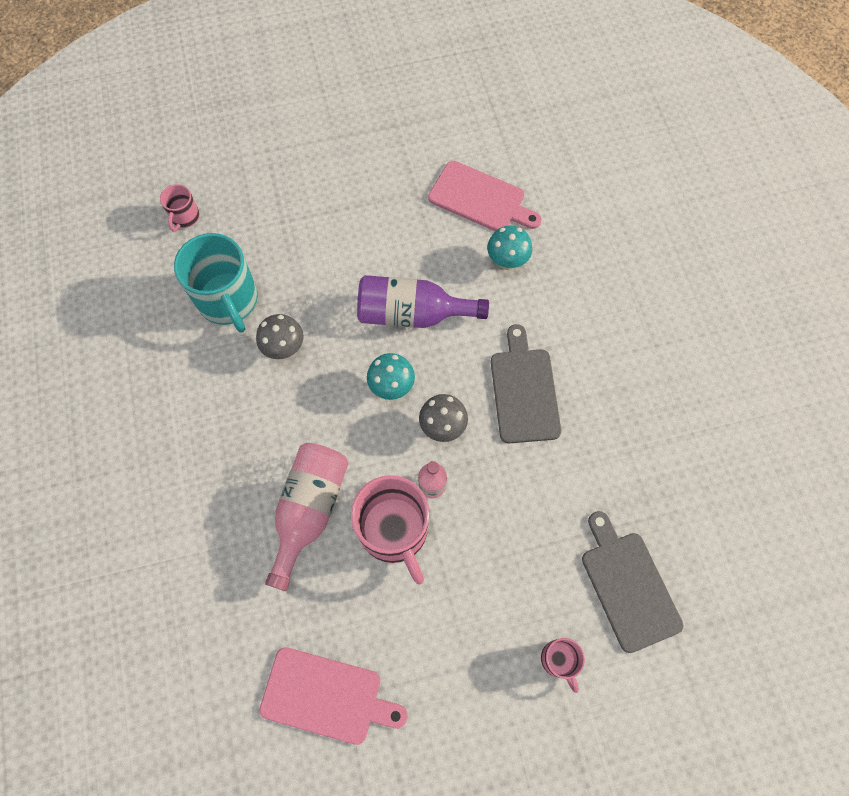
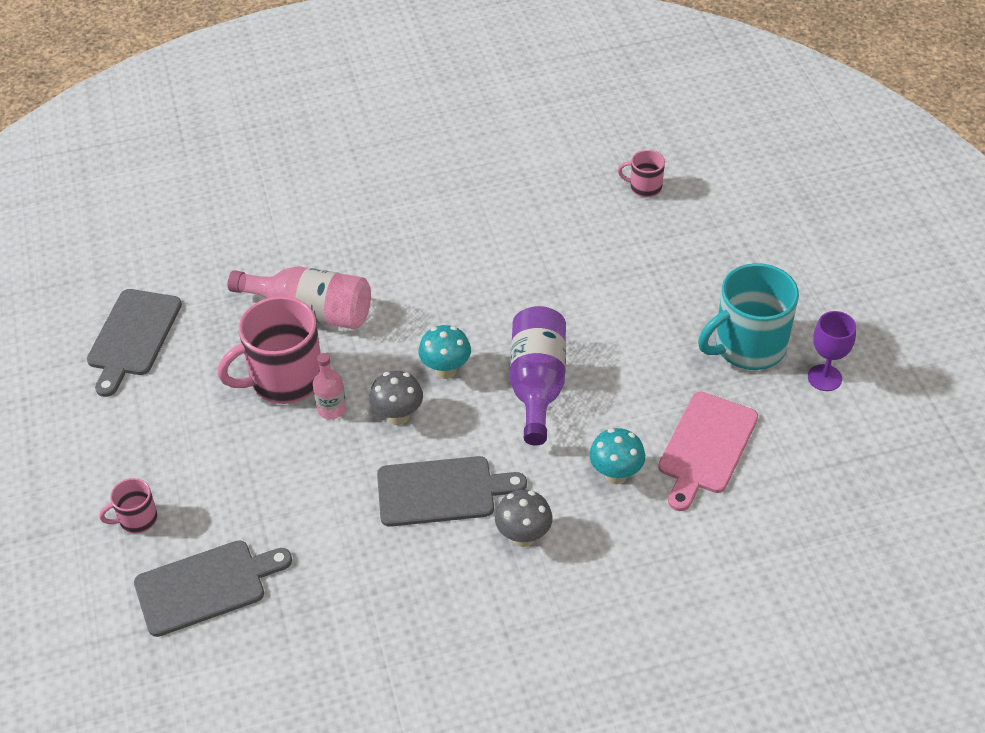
camera: 90 degrees right, 20 degrees down
turquoise mug [174,233,258,333] -> turquoise mug moved to [698,263,799,370]
grey mushroom [256,314,304,359] -> grey mushroom moved to [495,490,553,547]
pink cutting board [260,647,408,745] -> grey cutting board [87,289,182,397]
none -> purple goblet [808,311,856,391]

